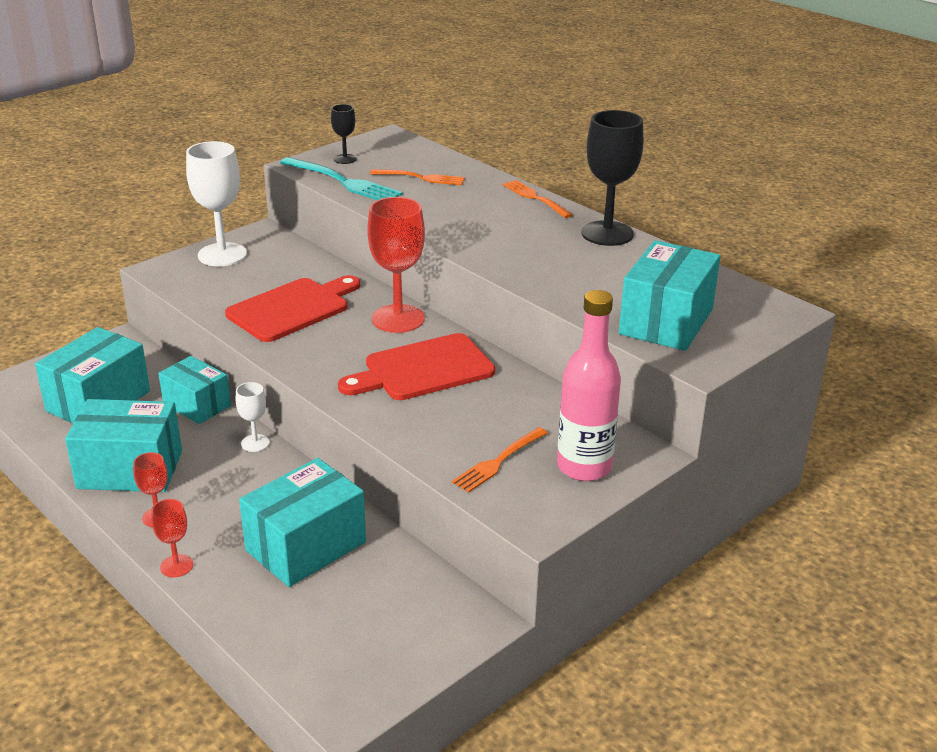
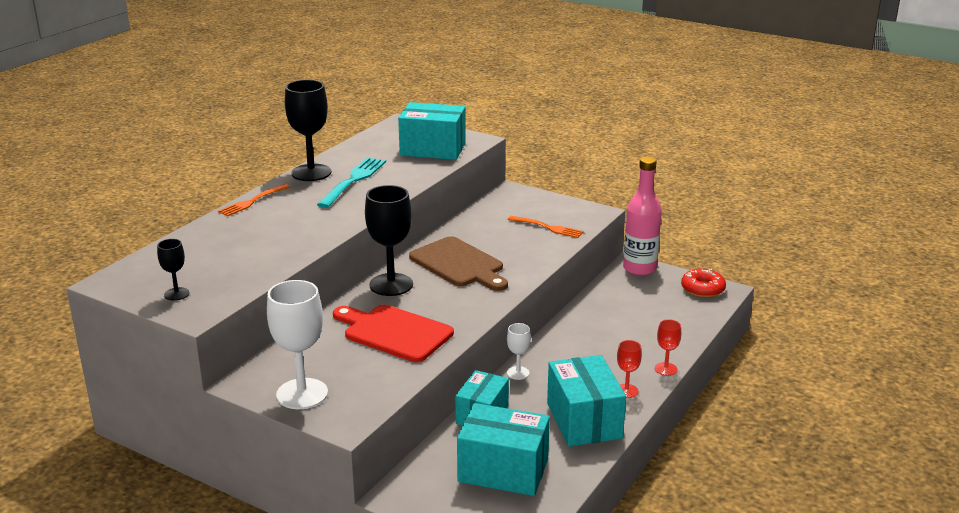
camera: 105 degrees left, 5 degrees down
turquoise box [239,458,366,587] -> none
turquoise fork [280,157,403,200] -> turquoise fork moved to [317,157,386,208]
red cutting board [338,333,495,400] -> brown cutting board [409,236,508,291]
red goblet [367,197,425,333] -> black goblet [365,185,413,296]
orange fork [370,169,465,185] -> none
pink bottle [557,290,621,481] -> pink bottle moved to [623,157,662,276]
none -> red donut [681,269,726,298]

